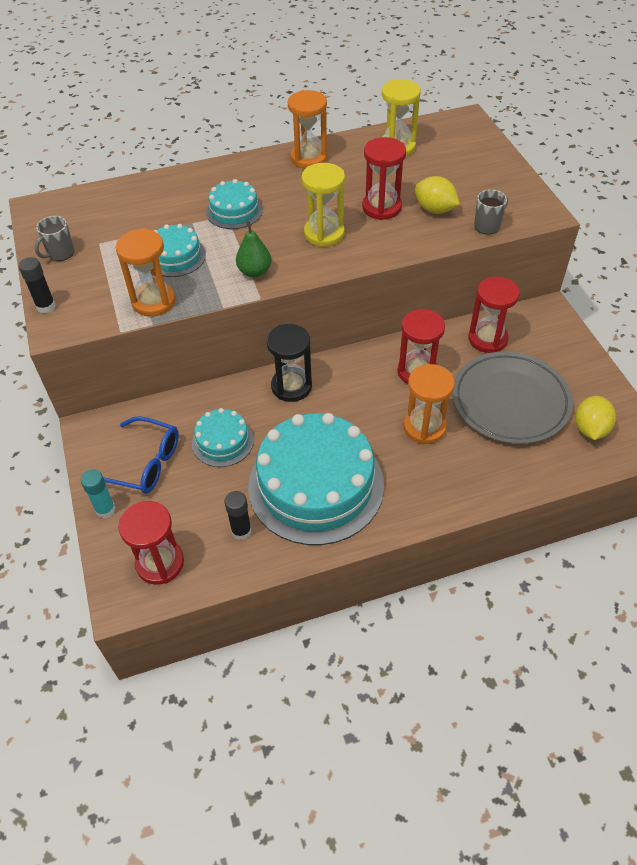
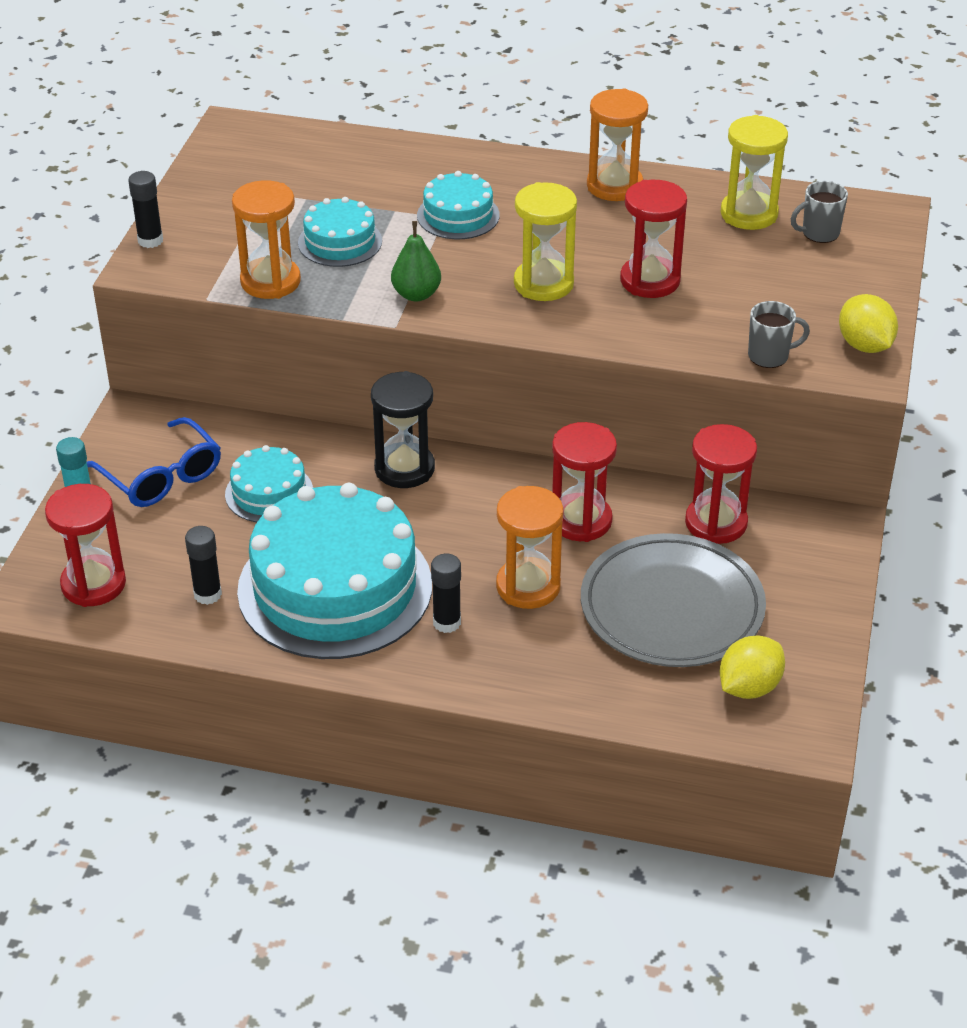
camera: 30 degrees right, 10 degrees down
grey mug [35,216,74,261] -> grey mug moved to [791,181,848,243]
yellow lemon [415,176,460,214] -> yellow lemon moved to [839,294,898,353]
none -> black glue stick [431,554,461,633]

